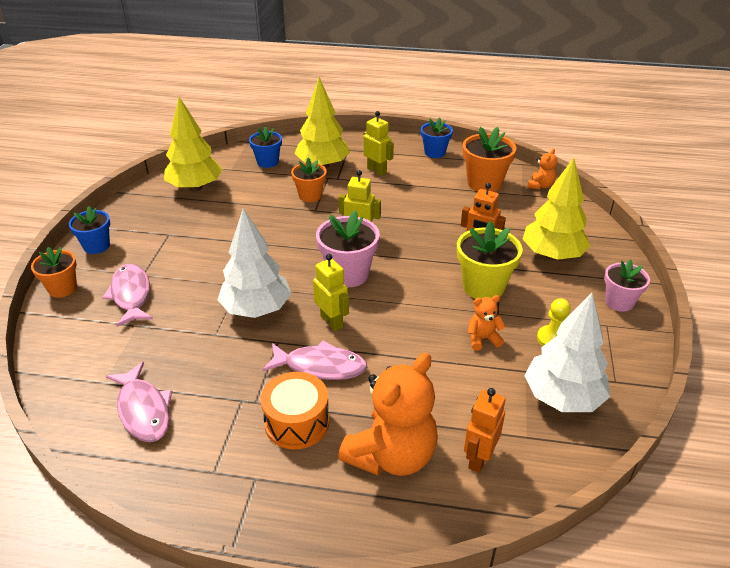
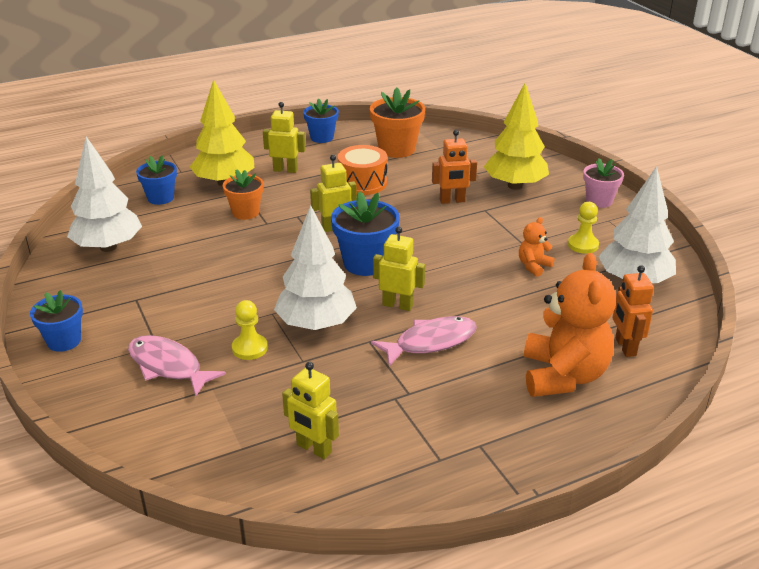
camera: 35 degrees left, 5 degrees down
orange flower pot [31,247,77,298] -> none
pink fish [106,362,172,442] -> yellow robot [282,362,339,459]
yellow tree [164,97,223,191] -> white tree [67,136,142,252]
orange drum [261,372,329,449] -> orange drum moved to [338,145,387,195]
pink flower pot [316,210,380,287] -> blue flower pot [331,191,400,276]
yellow flower pot [457,221,523,299] -> none
orange teddy bear [527,149,557,190] -> none
none -> yellow pawn [232,300,268,360]

